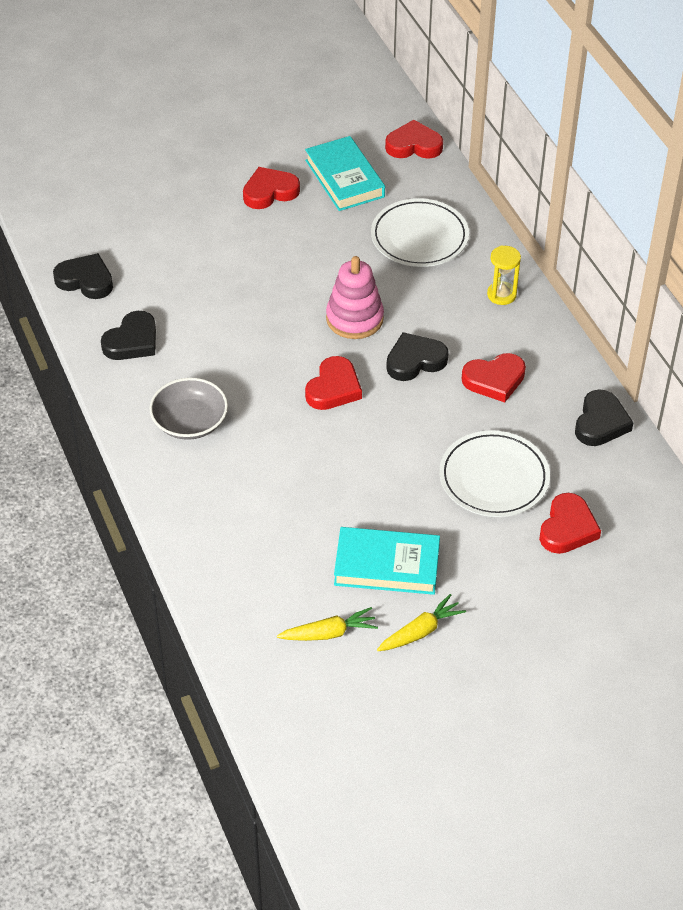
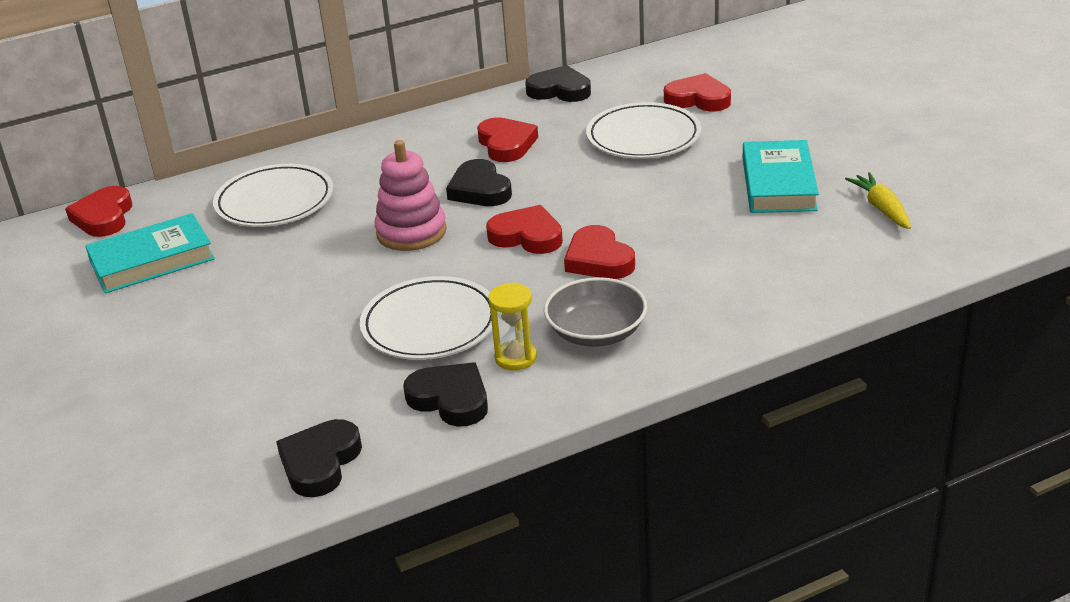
camera: 90 degrees left, 15 degrees down
red heart [243,167,300,209] -> red heart moved to [564,225,635,279]
yellow carrot [377,594,466,651] -> none
yellow hourglass [487,246,521,305] -> yellow hourglass moved to [488,282,537,370]
none -> white plate [360,276,498,360]

